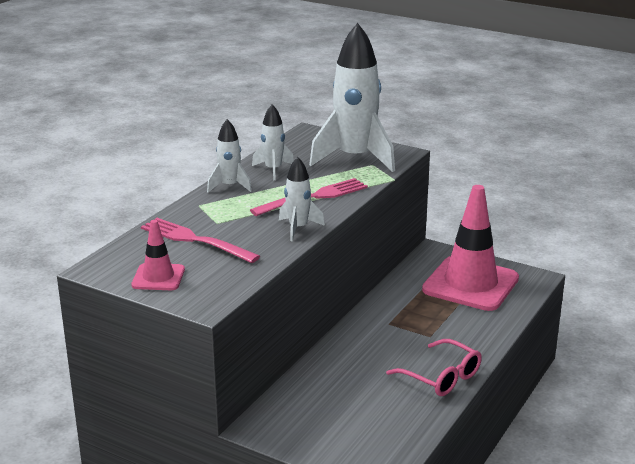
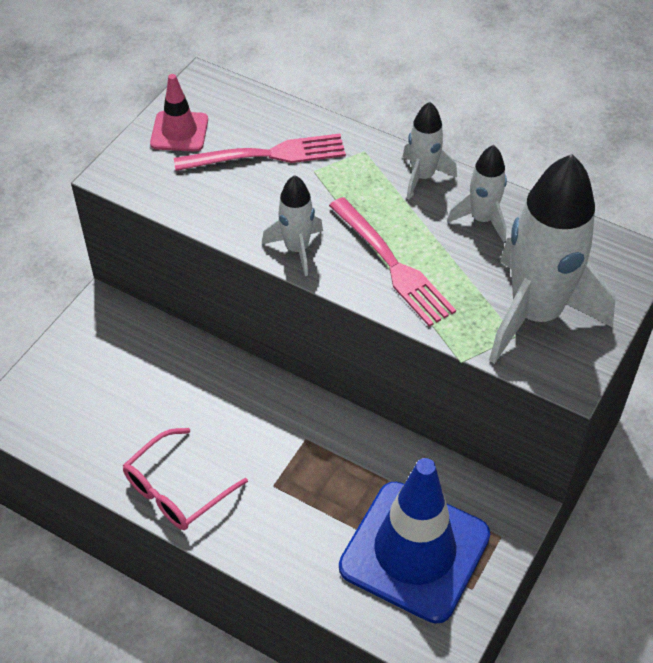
camera: 90 degrees right, 25 degrees up
pink fork [141,218,260,263] -> pink fork turned 45 degrees clockwise [174,134,346,171]
pink traffic cone [422,185,519,311] -> blue traffic cone [339,458,490,624]

